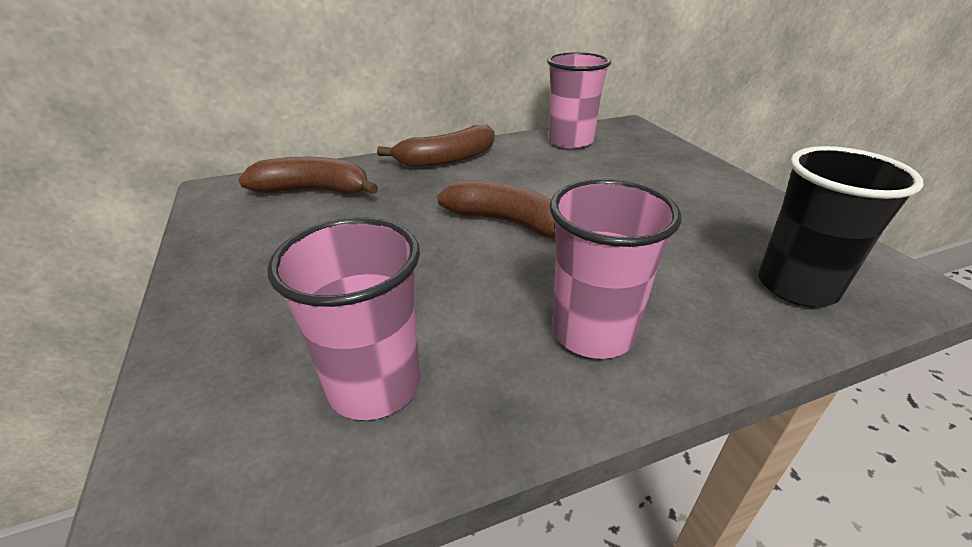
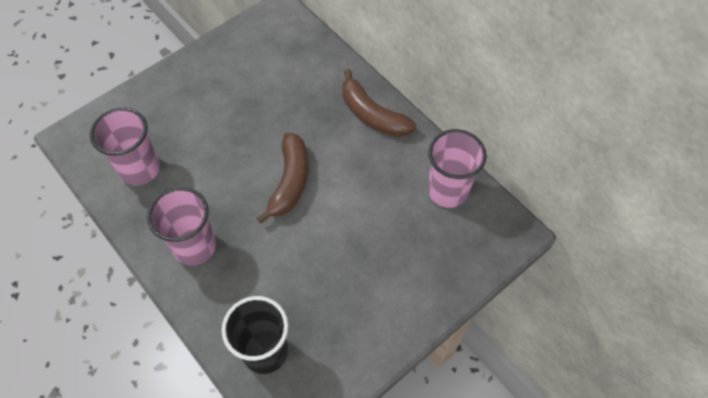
camera: 70 degrees right, 25 degrees up
brown banana [239,157,378,194] -> none

